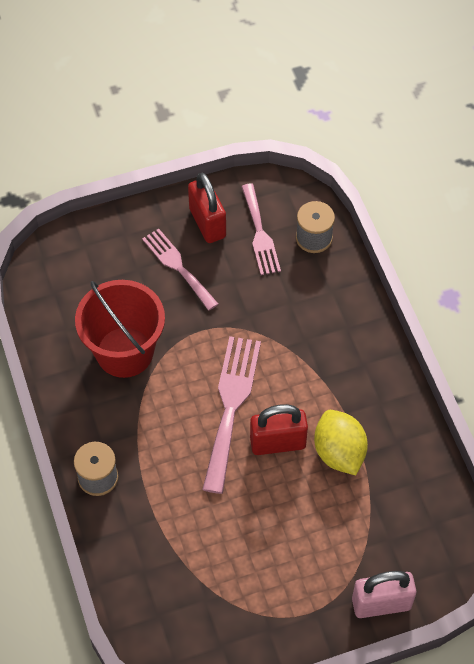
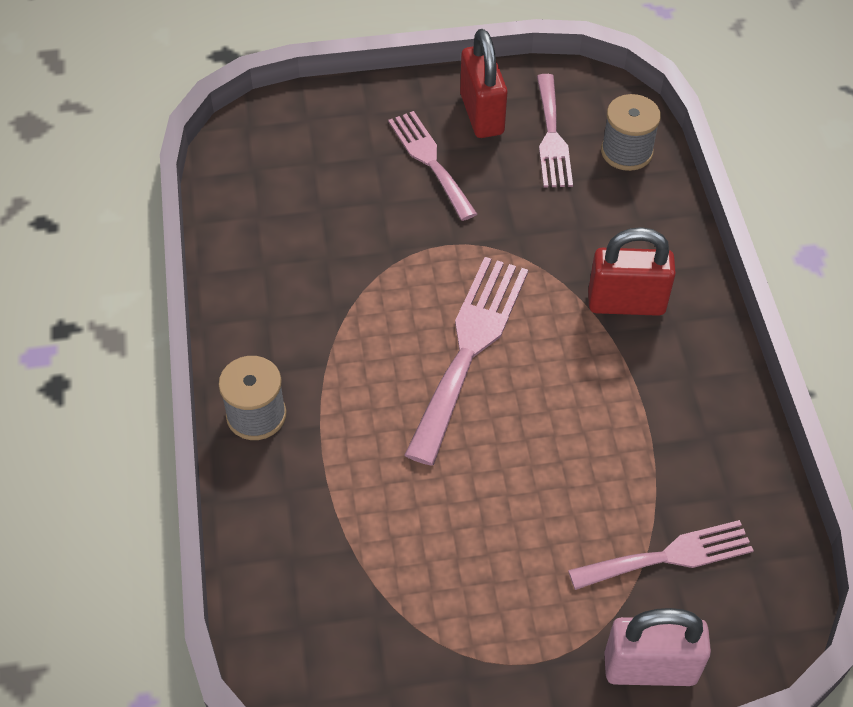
camera: 10 degrees right, 5 degrees down
red bucket [75,280,165,378] -> none
red padlock [250,404,308,455] -> red padlock moved to [588,227,676,316]
yellow lemon [314,410,368,475] -> none
none -> pink fork [568,520,754,590]

